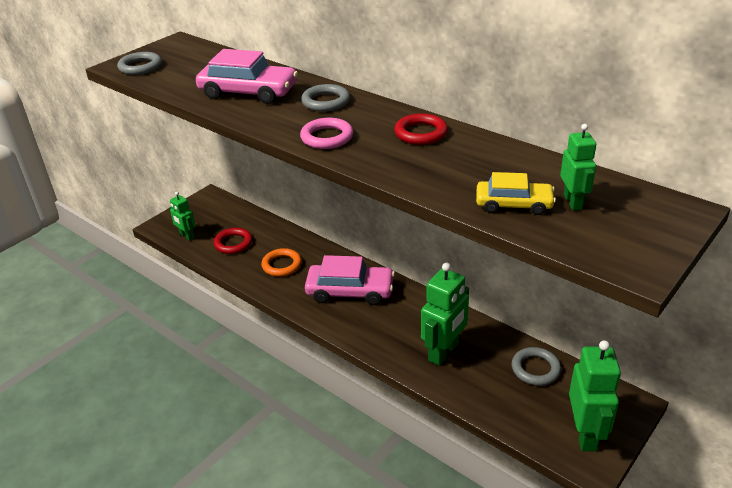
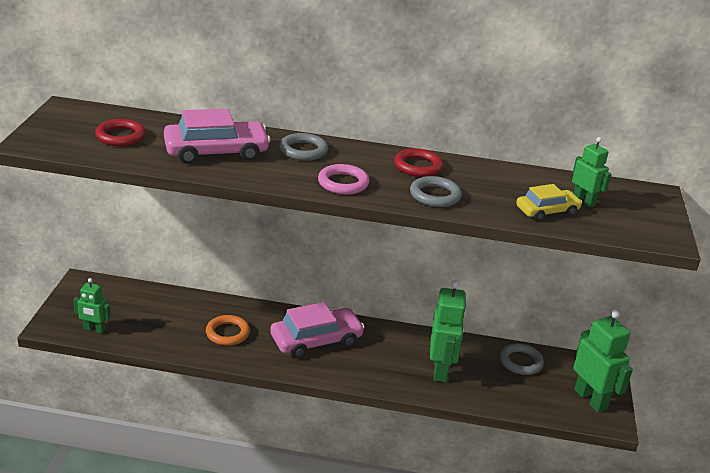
camera: 35 degrees left, 5 degrees down
grey ring [117,52,162,75] -> grey ring moved to [410,176,462,207]
red ring [214,228,252,254] -> red ring moved to [95,119,146,146]

